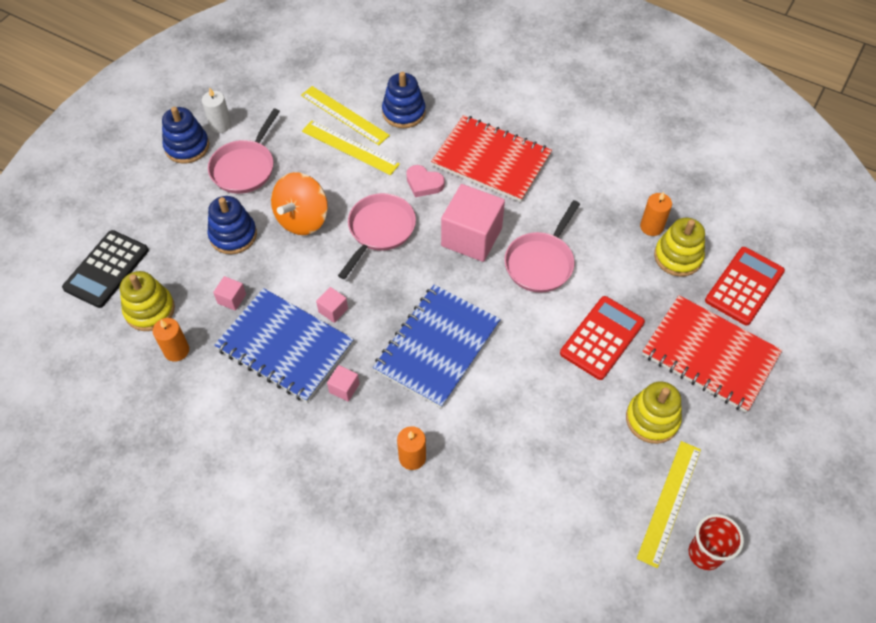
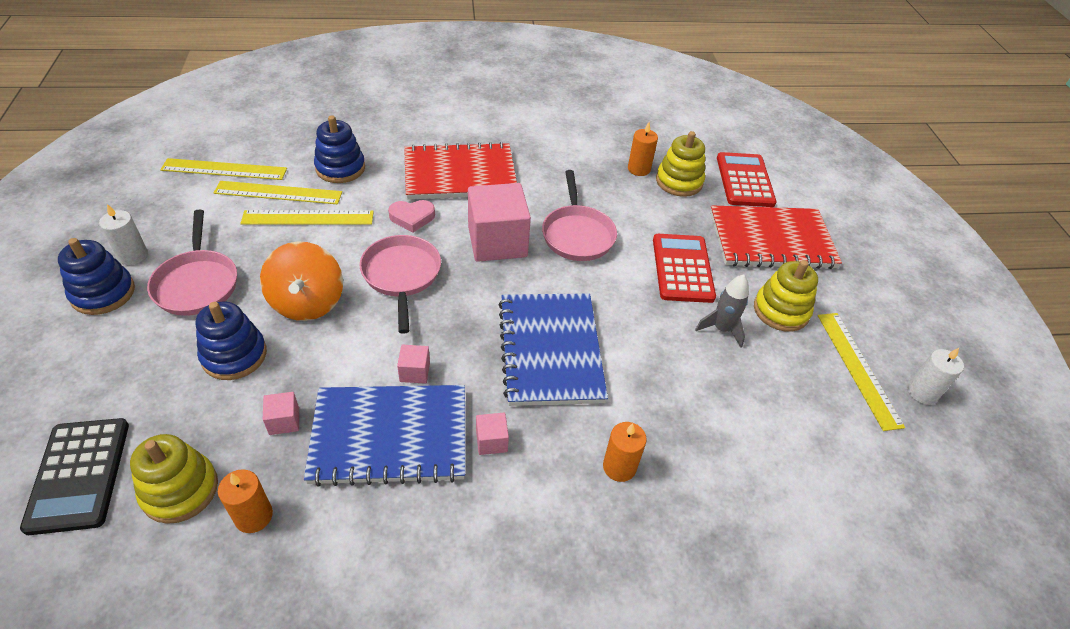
camera: 40 degrees left, 10 degrees down
red cup [689,514,744,570] -> white candle [907,348,964,405]
none -> yellow ruler [160,158,287,180]
none -> grey rocket [695,274,749,347]

